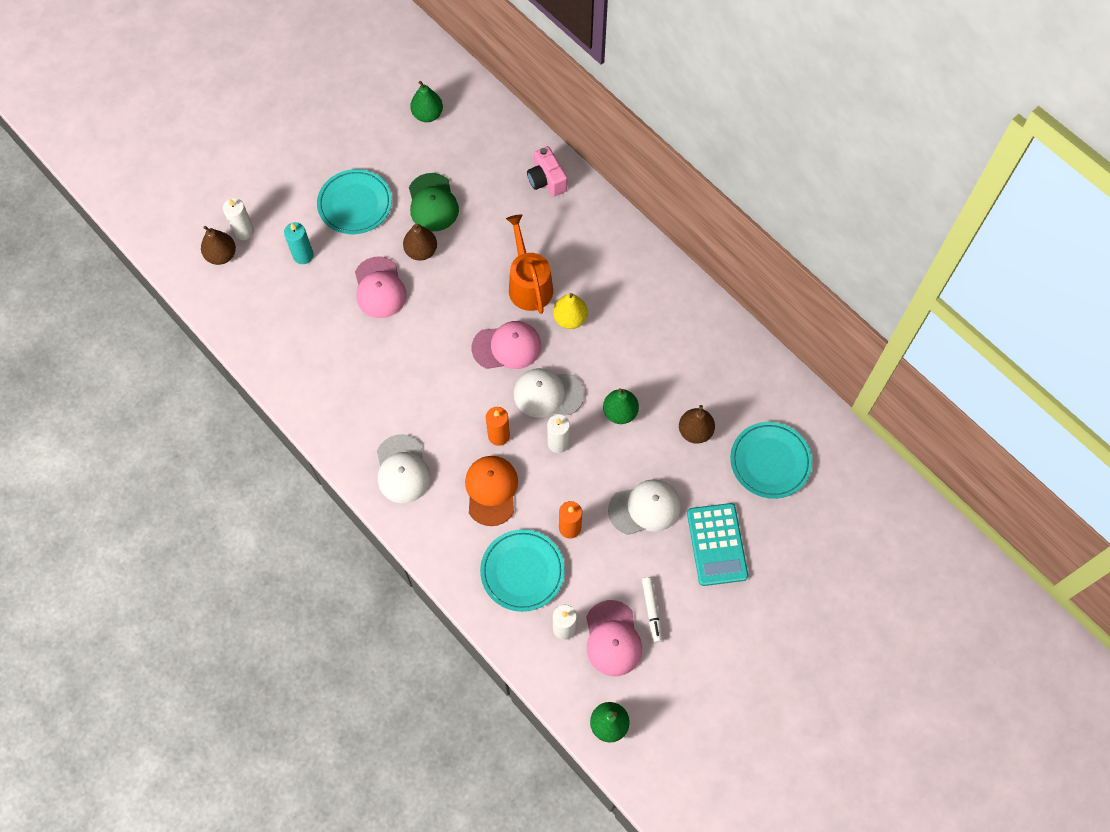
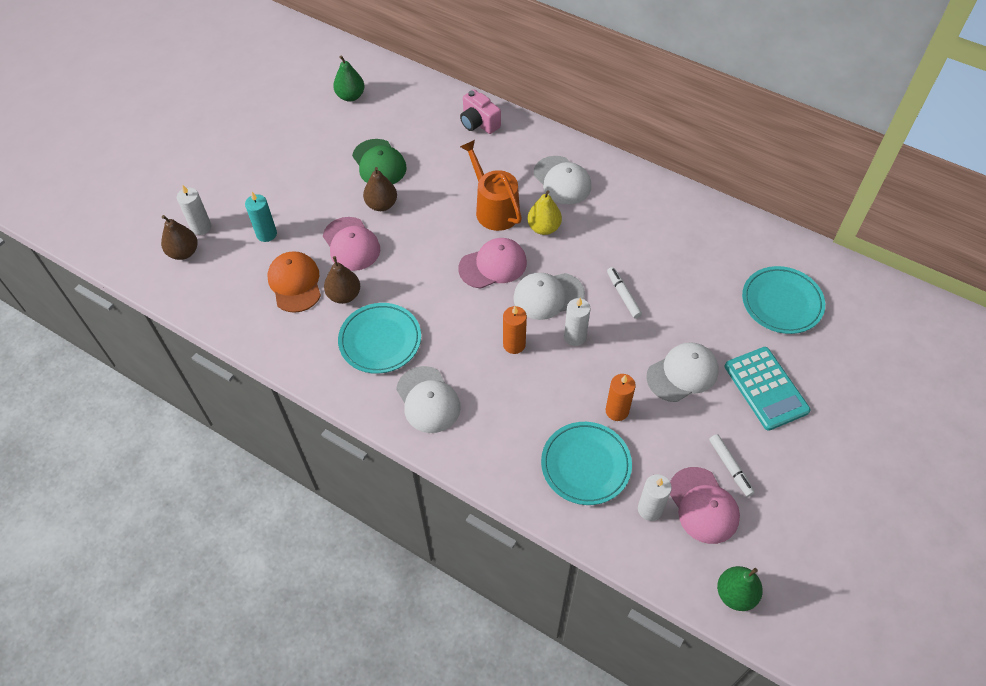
camera: 15 degrees left, 10 degrees down
turquoise plate [317,169,392,234] -> turquoise plate moved to [338,303,421,374]
orange cap [465,456,518,526] -> orange cap moved to [268,251,321,313]
green pear [603,388,639,424] -> white marker [607,267,642,319]
brown pear [679,405,715,444] -> brown pear moved to [324,256,360,304]
none -> white cap [534,156,591,205]

